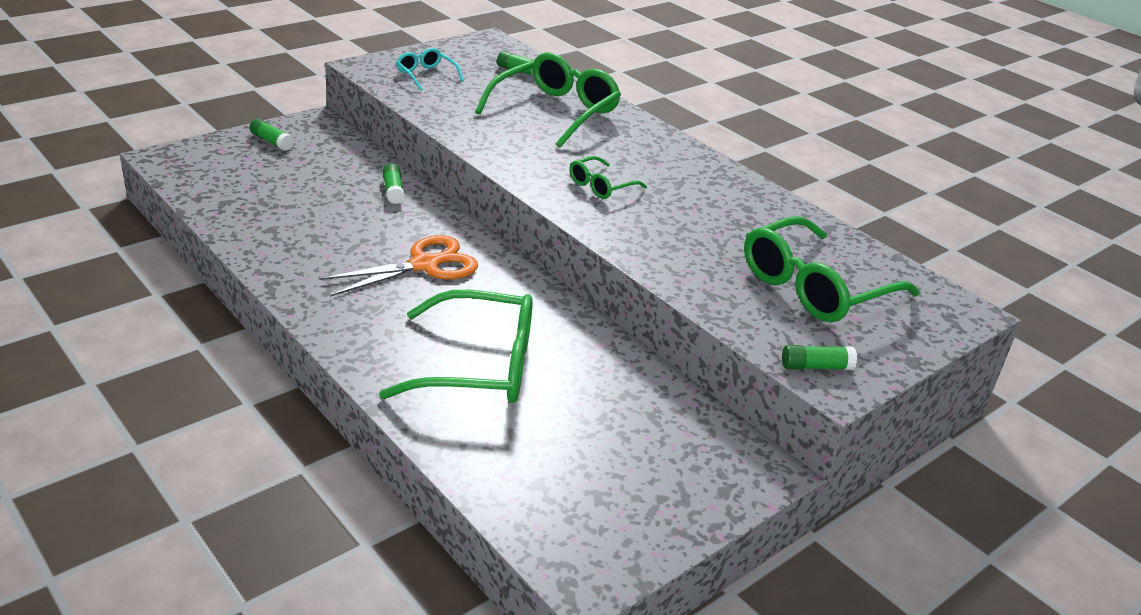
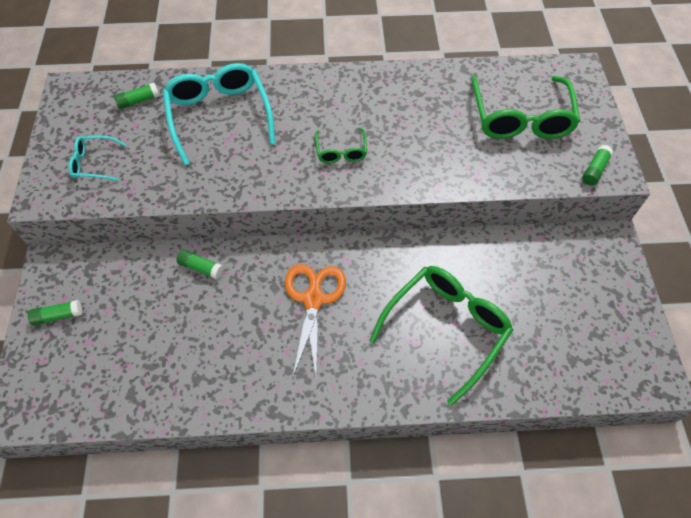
camera: 50 degrees left, 25 degrees up
green glasses [475,52,621,148] -> turquoise glasses [163,63,275,166]

